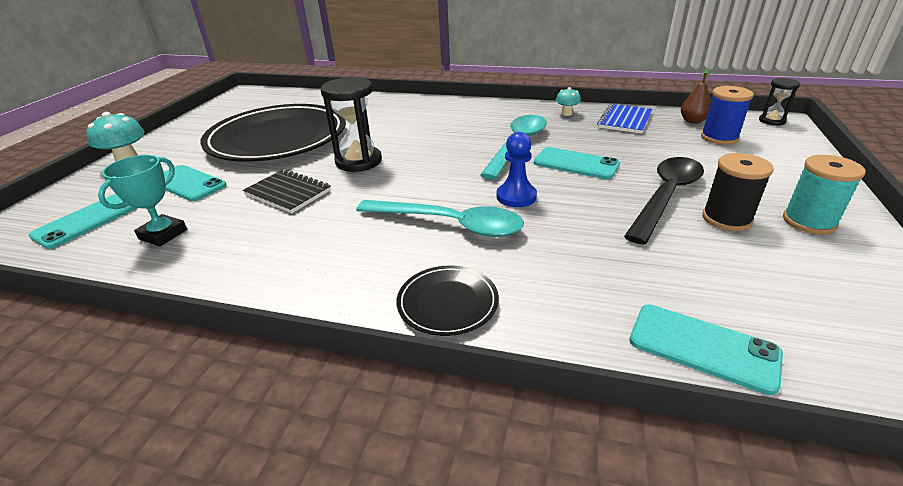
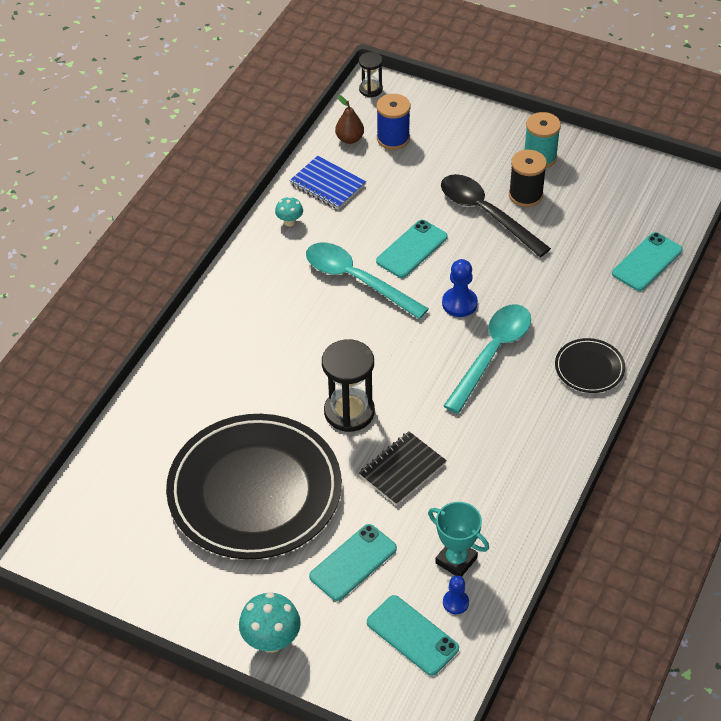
camera: 80 degrees left, 15 degrees up
none -> blue pawn [443,575,469,614]

